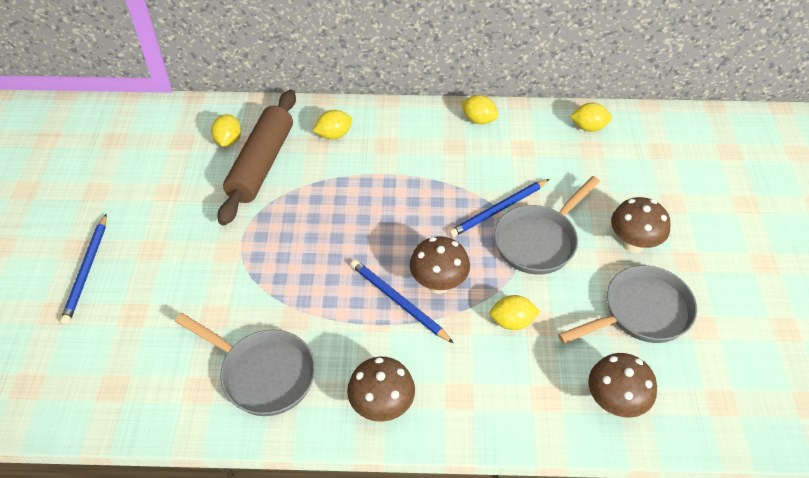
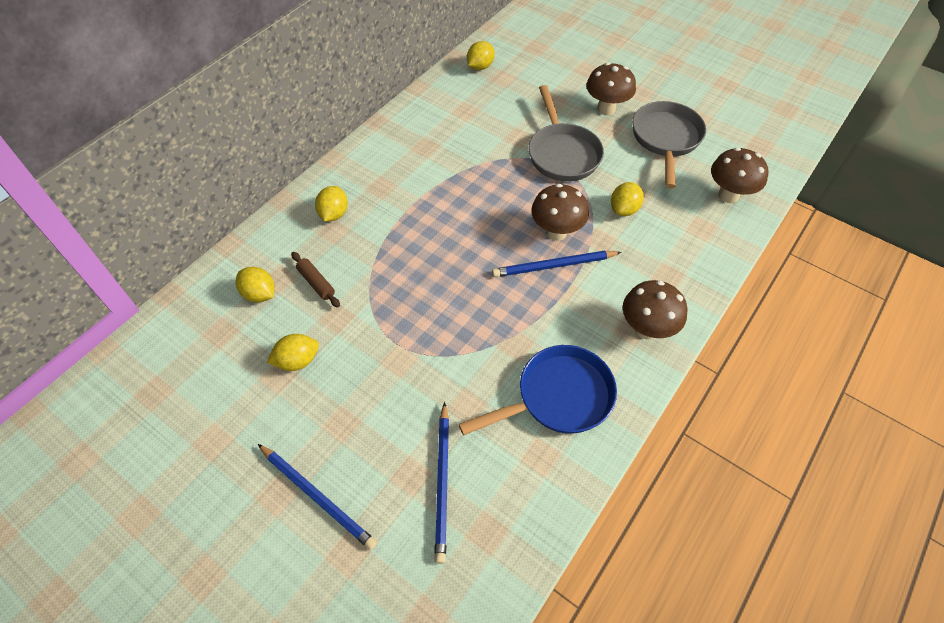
camera: 55 degrees left, 5 degrees up
grey pan [175,313,315,416] -> blue pan [459,345,617,435]
brown rolling pin [218,90,296,225] -> brown rolling pin [291,252,340,308], size x0.41
blue pencil [449,179,549,237] -> blue pencil moved to [434,402,449,564]
yellow lemon [461,95,498,124] -> yellow lemon moved to [267,334,319,371]

